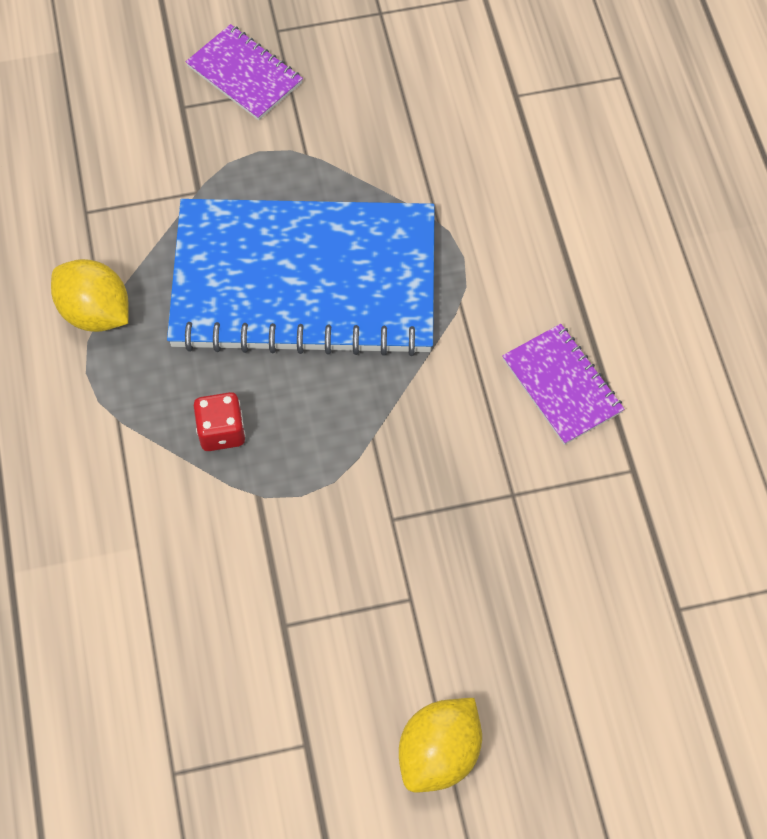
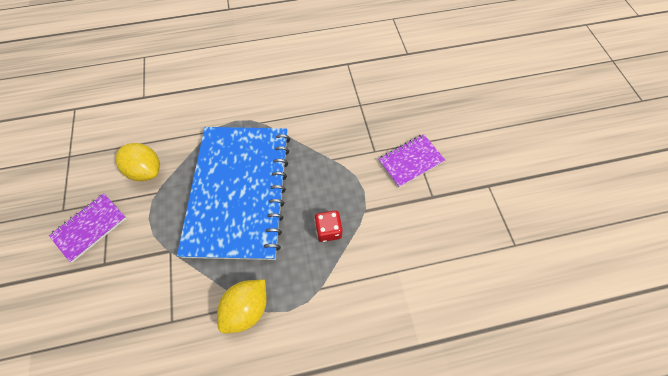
camera: 90 degrees left, 0 degrees up
yellow lemon [399,698,482,793] -> yellow lemon moved to [115,143,160,181]
purple notebook [502,324,624,445] -> purple notebook moved to [378,134,445,188]

